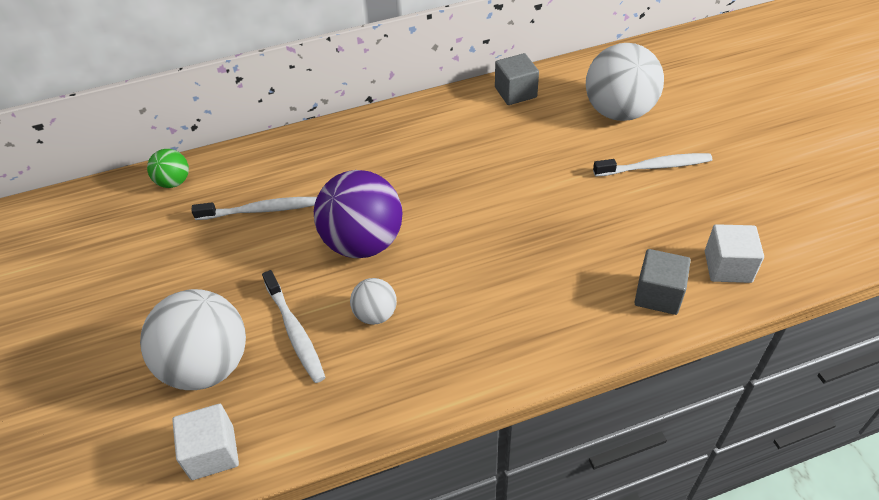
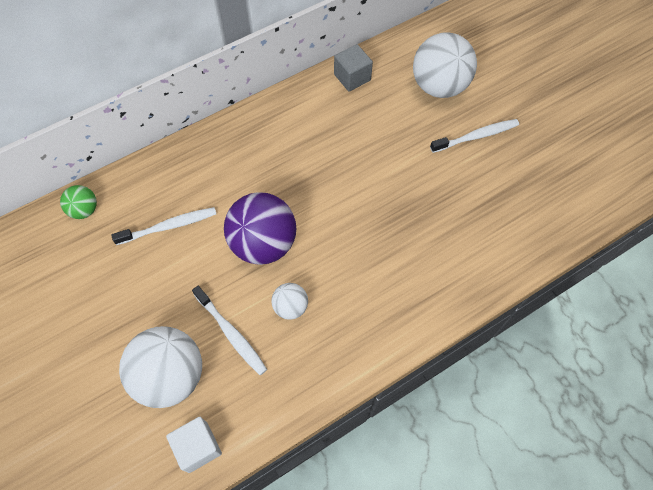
camera: 15 degrees left, 15 degrees up
grey cube [634,249,691,315] -> none
white cube [705,224,764,283] -> none

